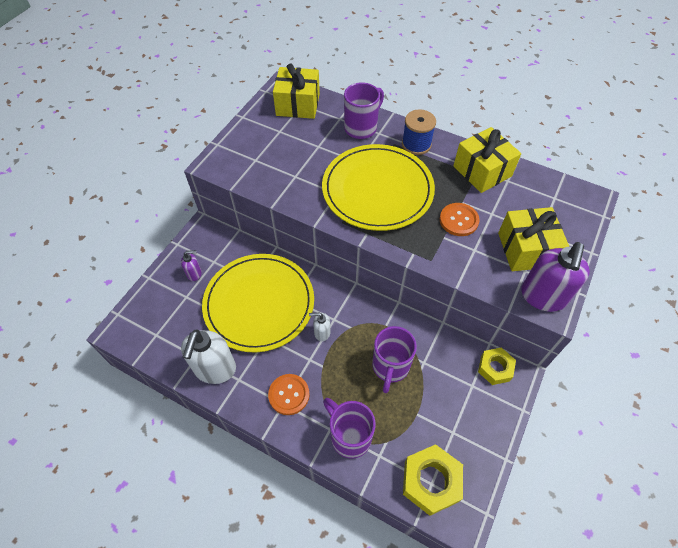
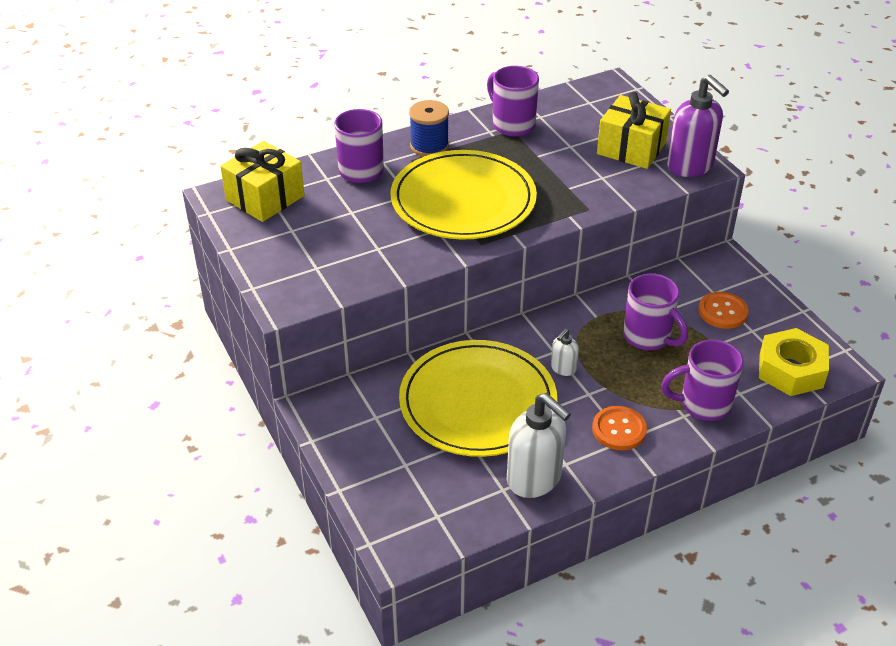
camera: 55 degrees left, 15 degrees down
purple soap dispenser [181,250,202,281] -> none
orange button [440,203,480,236] -> orange button moved to [698,292,748,329]
yellow gift [453,127,521,193] -> purple mug [487,66,539,137]
yellow nut [478,347,516,385] -> none

